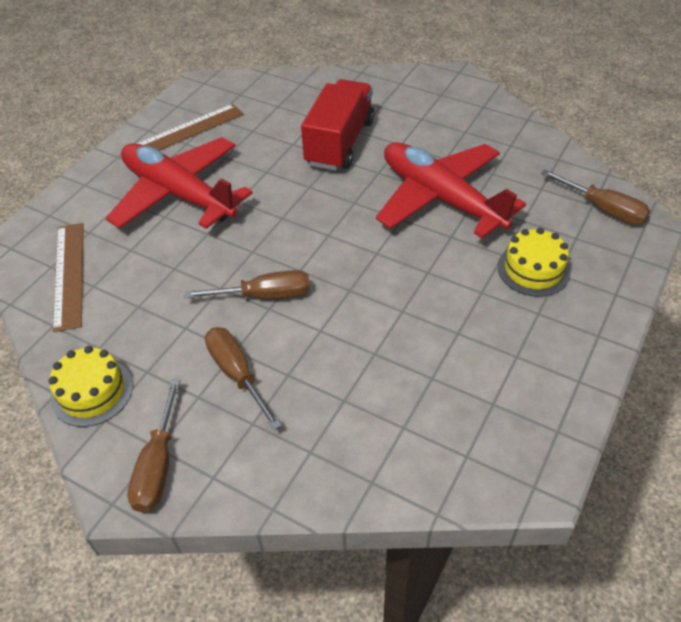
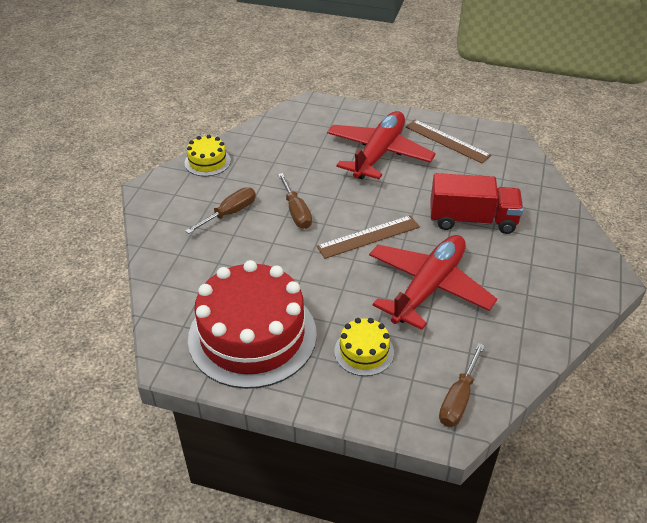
camera: 75 degrees right, 5 degrees down
brown ruler [53,223,84,332] -> brown ruler moved to [317,215,420,259]
brown screwdriver [127,379,181,513] -> none
none -> red cake [188,260,317,389]

